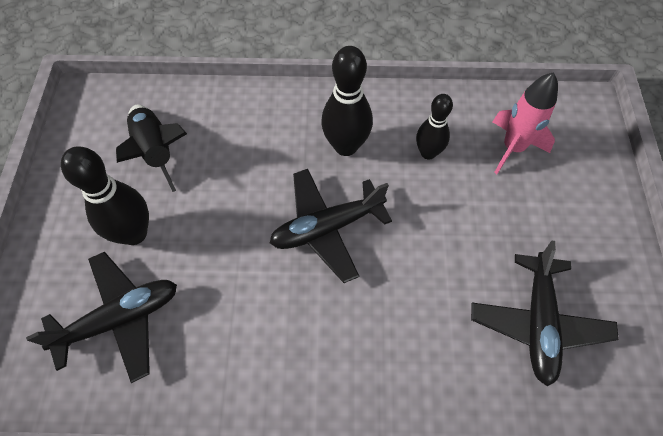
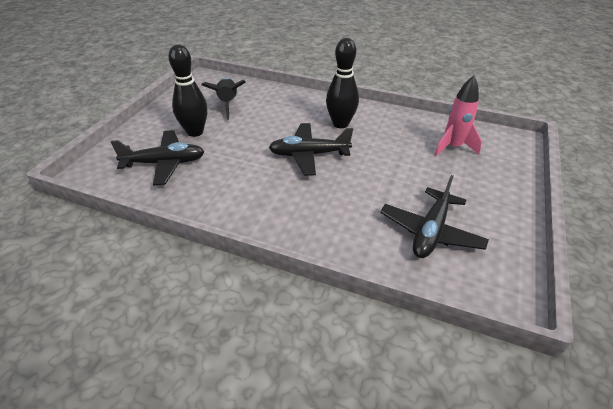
camera: 20 degrees right, 20 degrees down
black bowling pin [416,94,453,159] -> none

